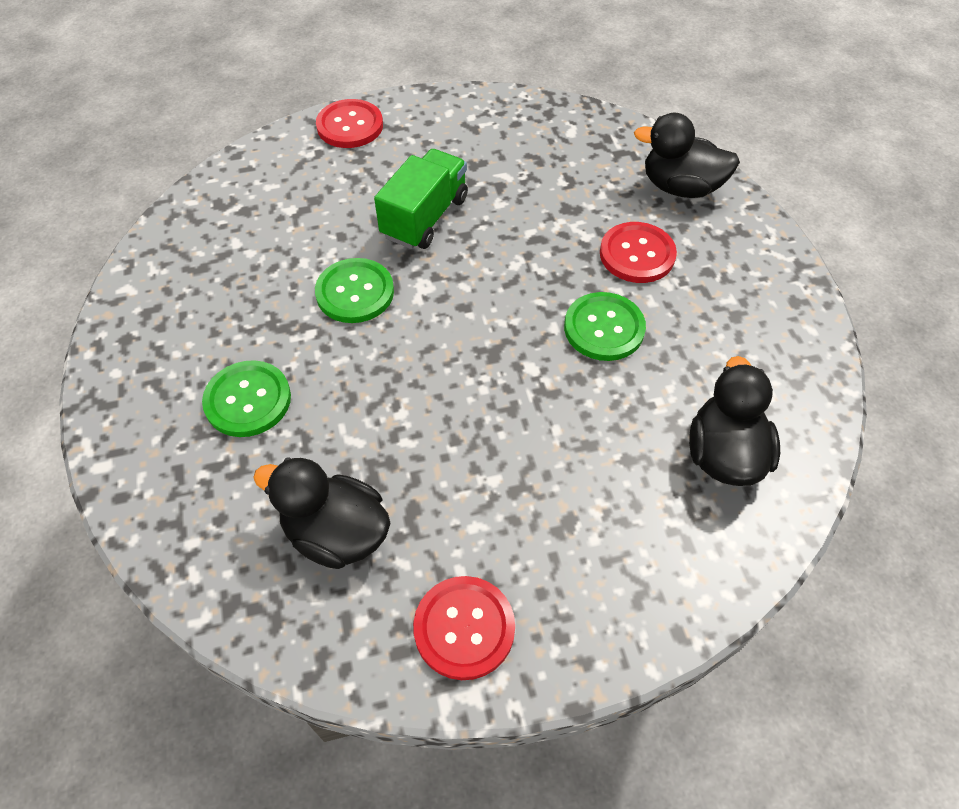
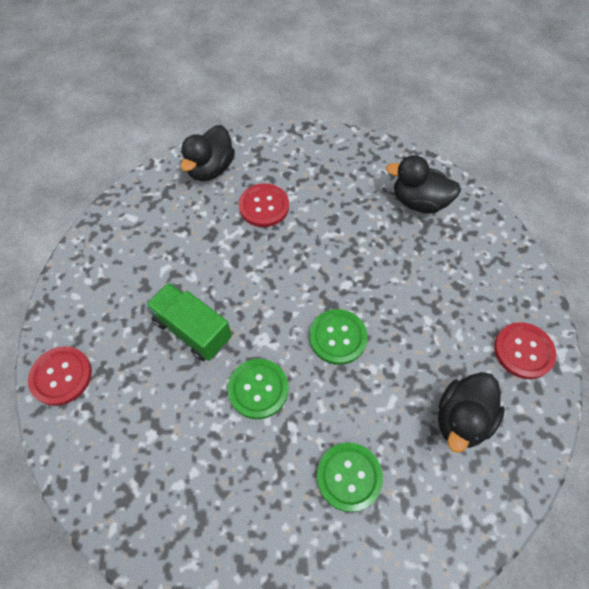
camera: 80 degrees left, 5 degrees up
green button [564,292,646,361] -> green button moved to [309,309,367,365]

